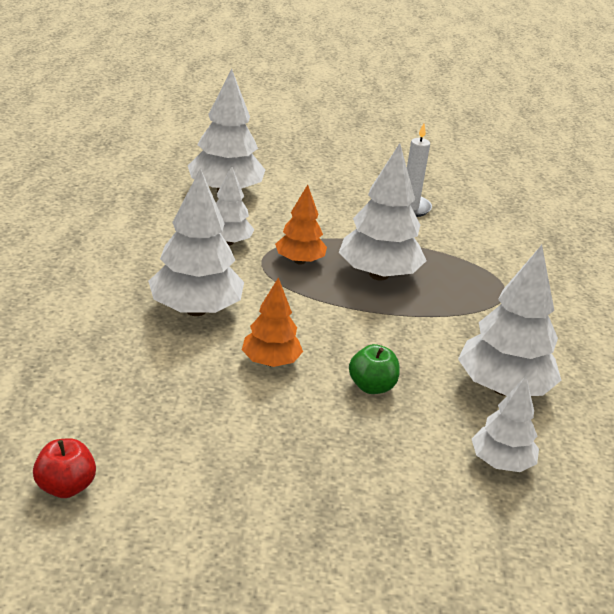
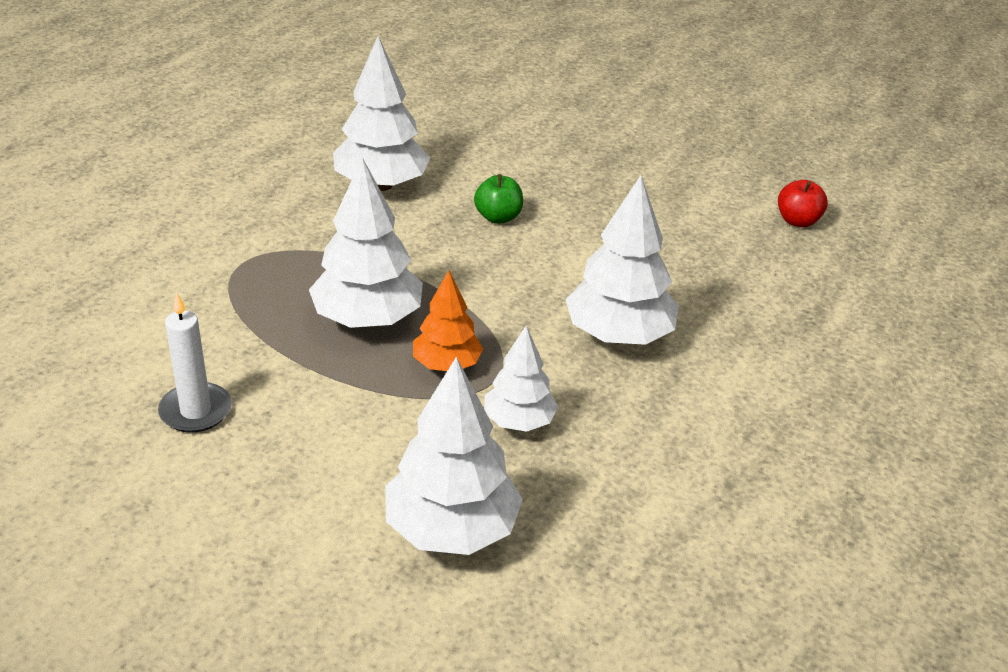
camera: 150 degrees left, 5 degrees up
orange tree [242,277,303,367] -> none
white tree [472,376,539,472] -> none

